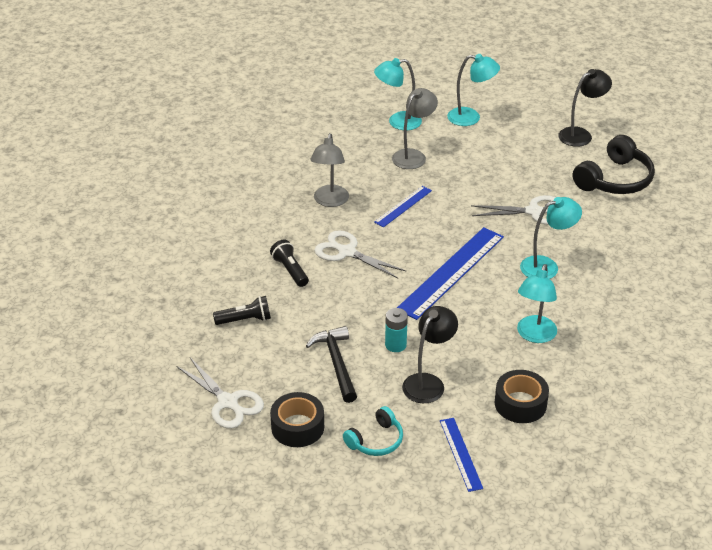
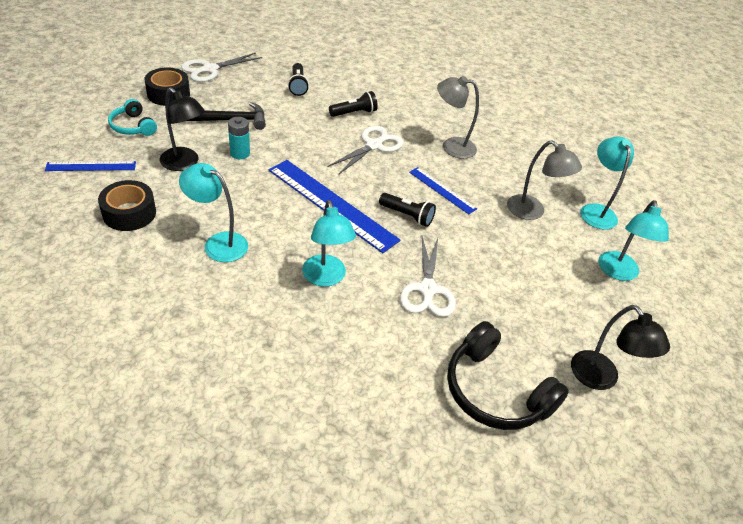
camera: 90 degrees right, 5 degrees up
none -> black flashlight [379,193,436,227]

